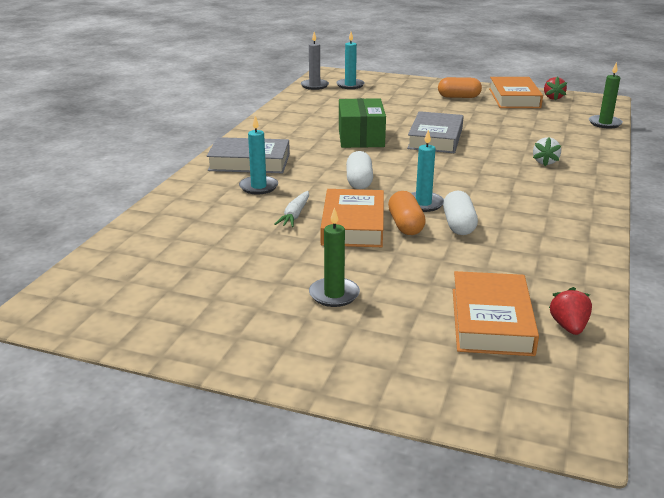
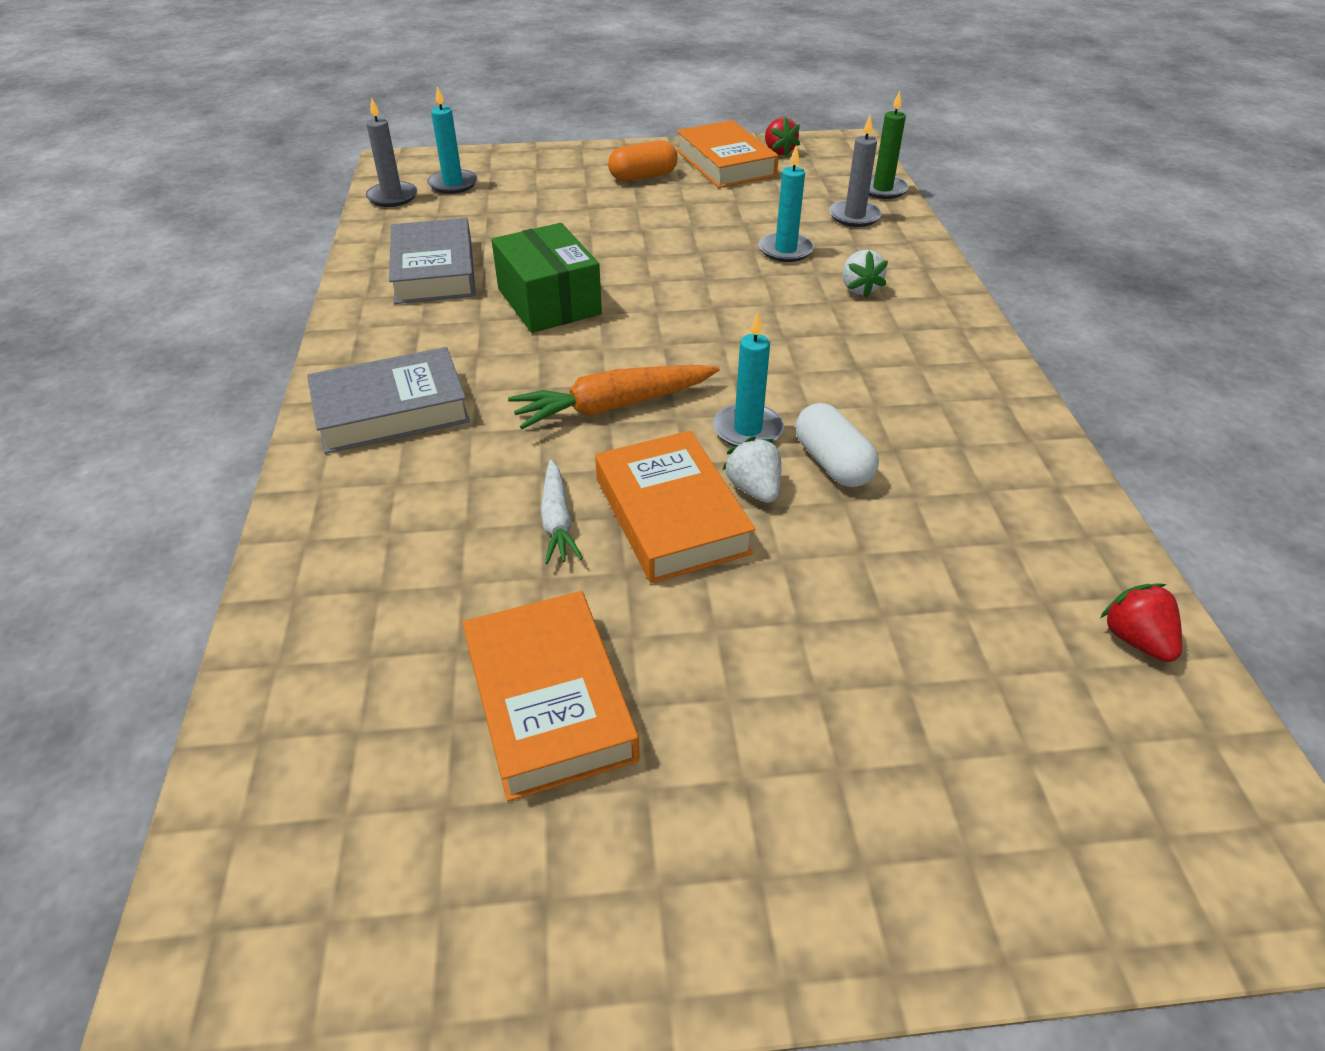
camera: 25 degrees left, 15 degrees up
turquoise candle [239,116,278,194] -> turquoise candle moved to [759,145,814,262]
green candle [309,207,360,307] -> none
white capsule [346,151,373,189] -> orange carrot [508,365,720,429]
orange capsule [388,191,426,235] -> white strawberry [722,437,781,503]
grey book [407,111,464,153] -> grey book moved to [389,218,476,304]
orange book [453,271,539,356] -> orange book moved to [462,591,640,801]
none -> grey candle [829,115,882,227]

